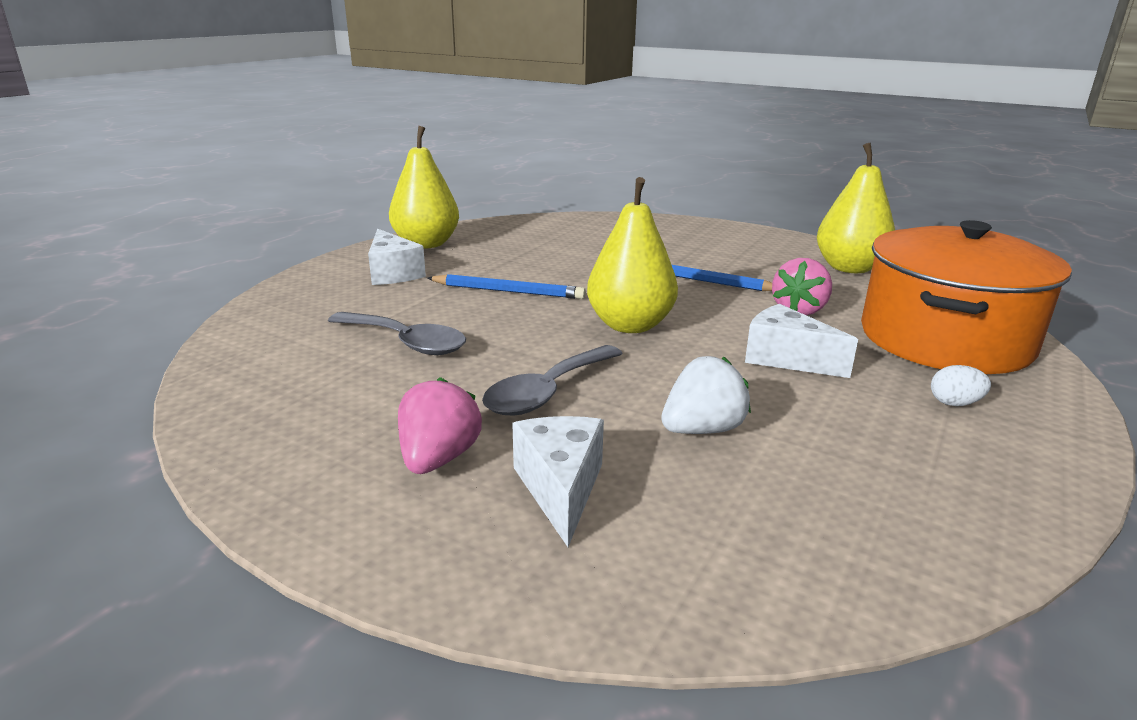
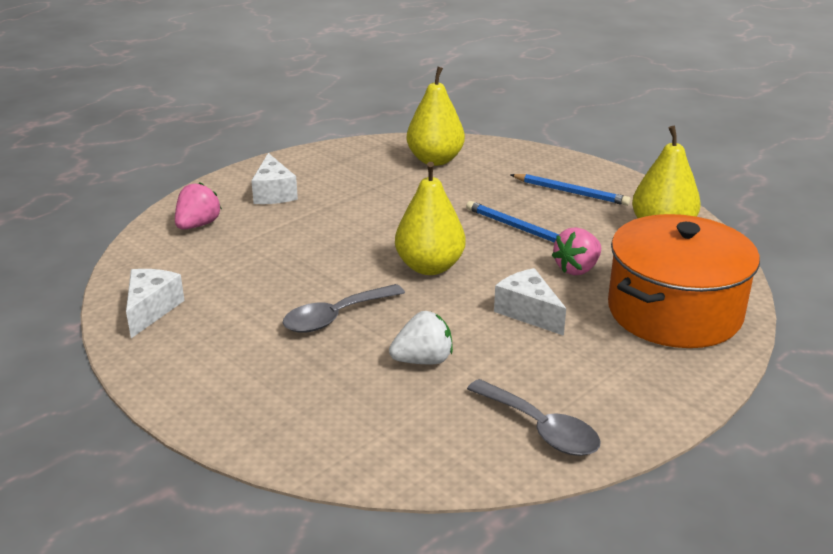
camera: 15 degrees right, 5 degrees up
grey spoon [328,312,466,355] -> grey spoon moved to [467,379,600,456]
yellow pear [389,126,459,249] -> yellow pear moved to [407,67,465,166]
pink strawberry [398,377,482,474] -> pink strawberry moved to [175,182,222,230]
blue pencil [427,274,586,299] -> blue pencil moved to [510,174,631,206]
white cheese [512,416,604,547] -> white cheese moved to [126,269,185,338]
white egg [931,365,991,406] -> none

